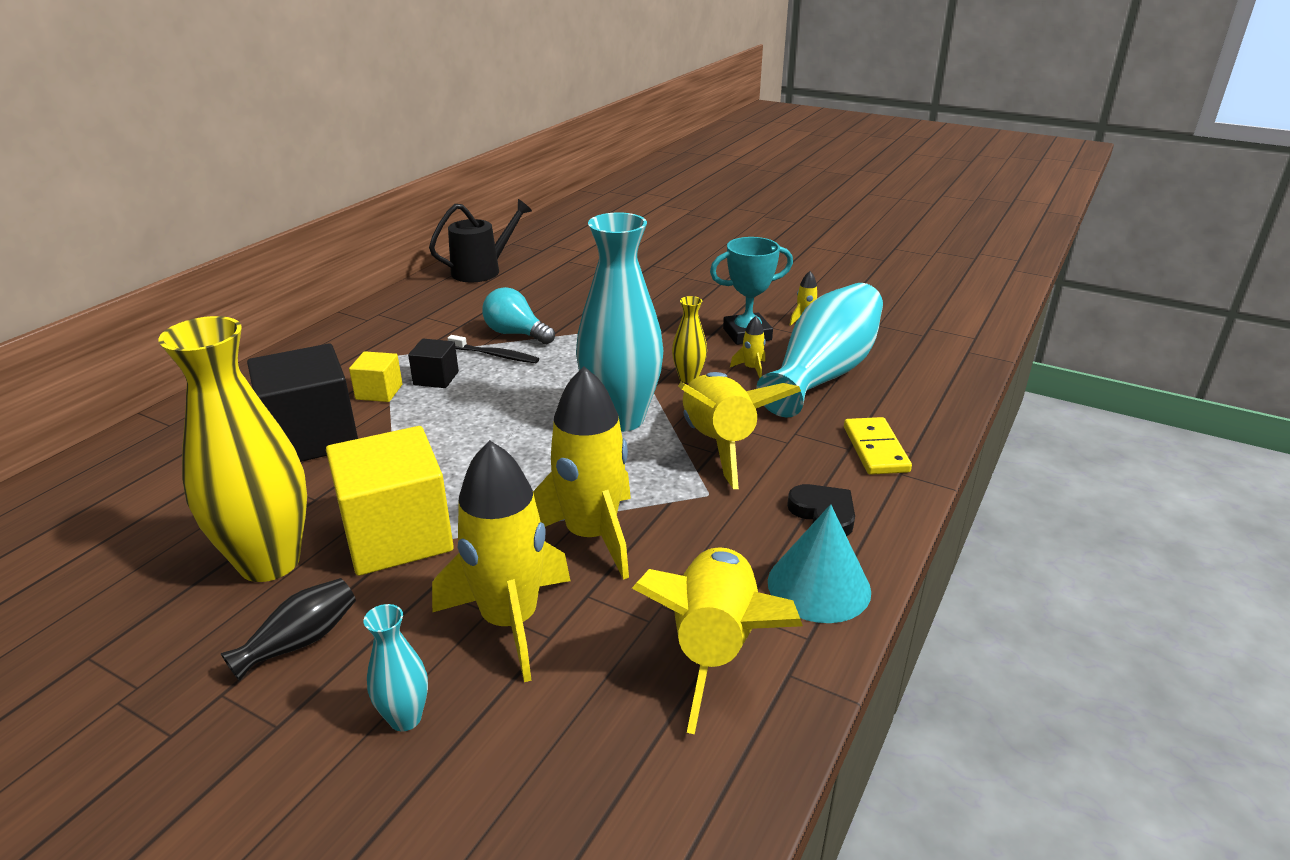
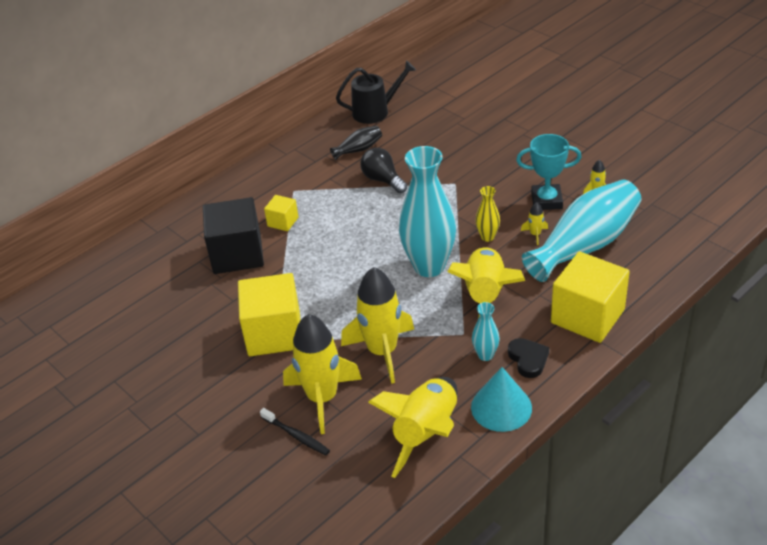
camera: 20 degrees right, 10 degrees up
yellow vase [158,316,307,582] -> none
black vase [221,578,356,681] -> black vase moved to [330,126,382,160]
turquoise vase [363,604,428,731] -> turquoise vase moved to [472,302,500,361]
black cube [408,339,459,388] -> none
black toothbrush [448,335,539,363] -> black toothbrush moved to [260,408,330,455]
turquoise light bulb [482,287,555,344] -> black light bulb [360,148,407,193]
yellow domino [844,417,912,475] -> yellow cube [551,251,630,343]

